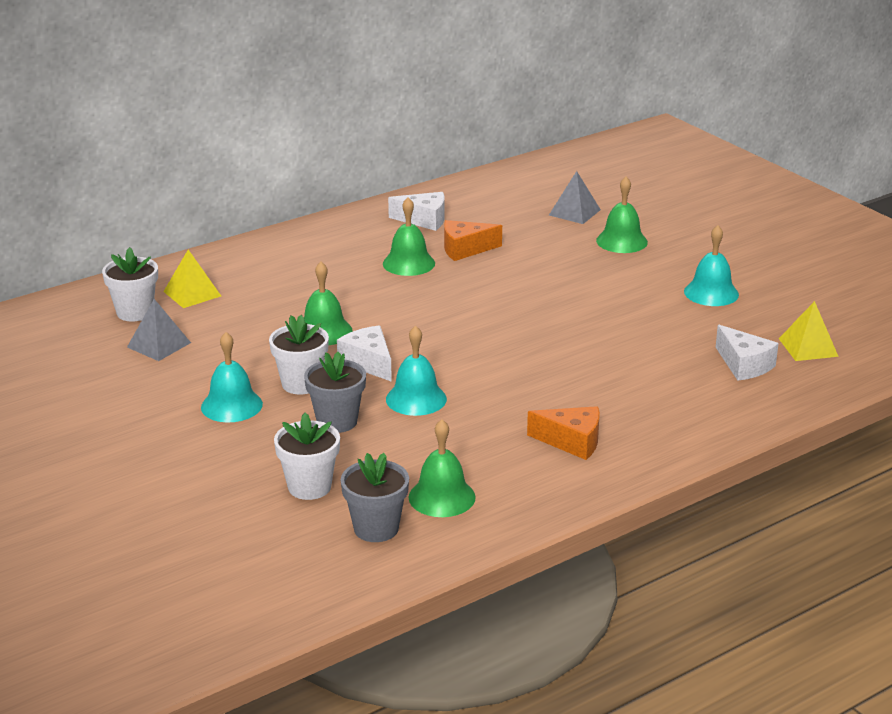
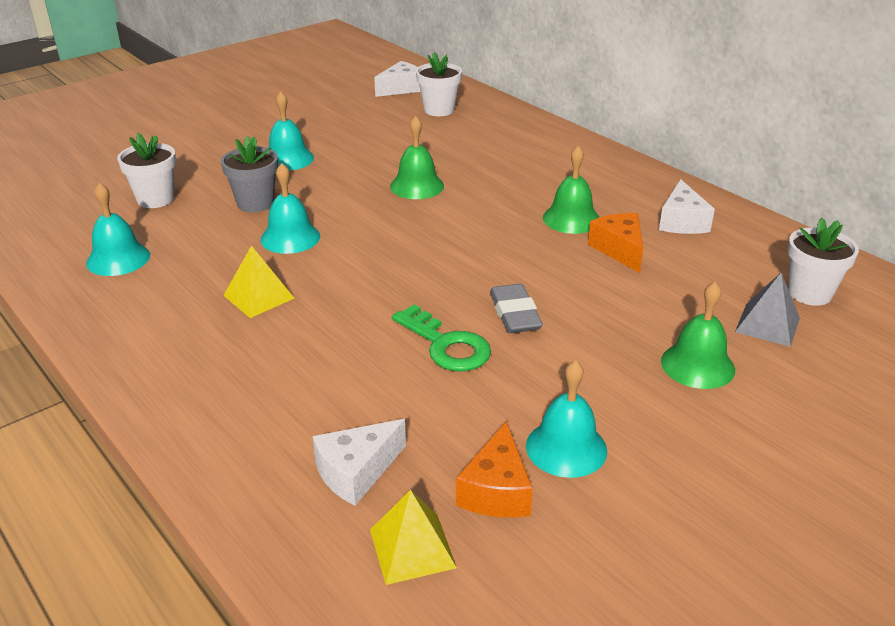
camera: 85 degrees right, 5 degrees up
grey pyramid [127,299,191,361] -> none
yellow pyramid [163,249,221,308] -> yellow pyramid moved to [223,245,295,318]
white flower pot [269,315,329,395] -> white flower pot moved to [787,218,859,306]
white cheese [337,325,392,382] -> white cheese moved to [374,61,421,97]
grey flower pot [341,453,409,542] -> none
green bell [408,419,476,517] -> turquoise bell [86,182,150,276]
orange cheese [527,406,600,460] -> orange cheese moved to [456,421,533,517]
none -> green key [392,304,491,371]
none -> grey eraser [490,284,543,333]

